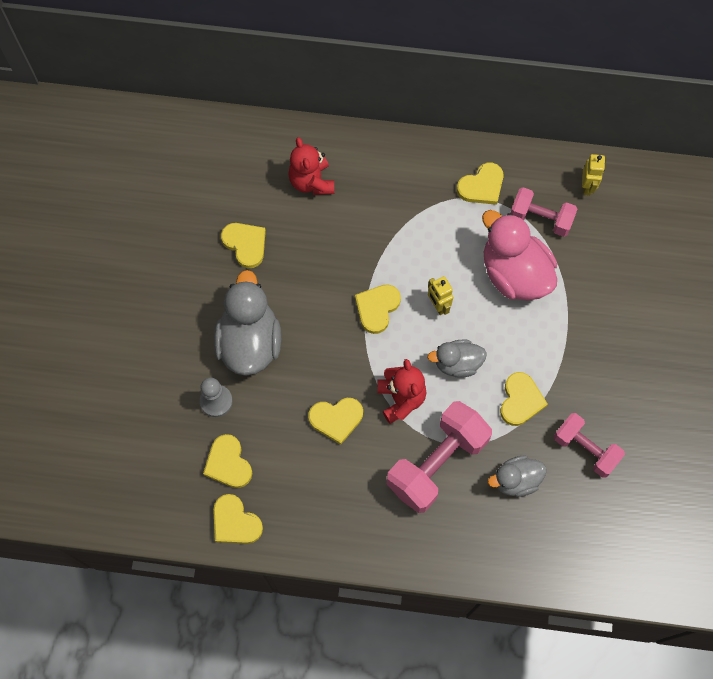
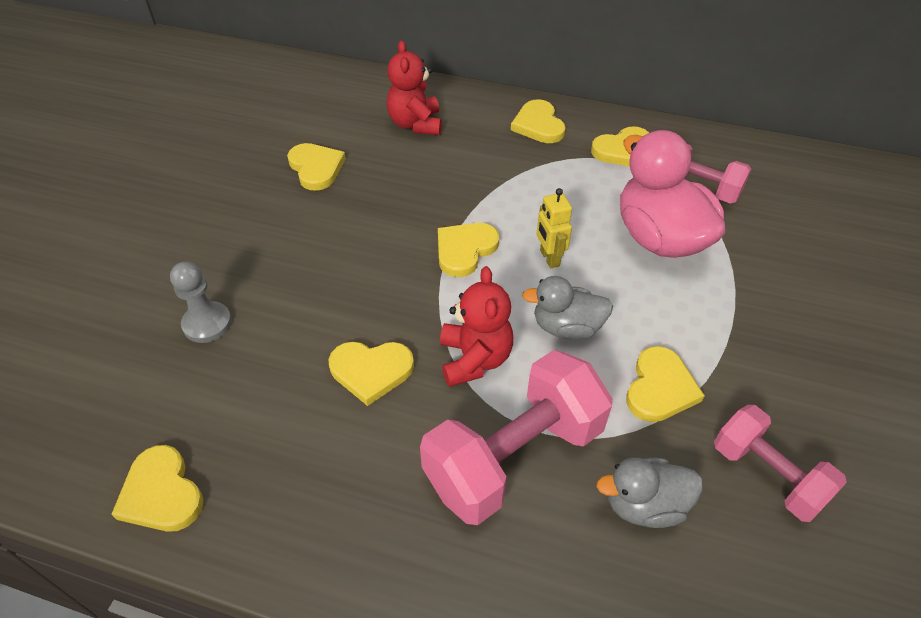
camera: 10 degrees right, 20 degrees down
yellow heart [203,434,252,488] -> yellow heart moved to [511,99,566,143]
grey duck [214,270,281,376] -> none
yellow robot [582,154,605,195] -> none

